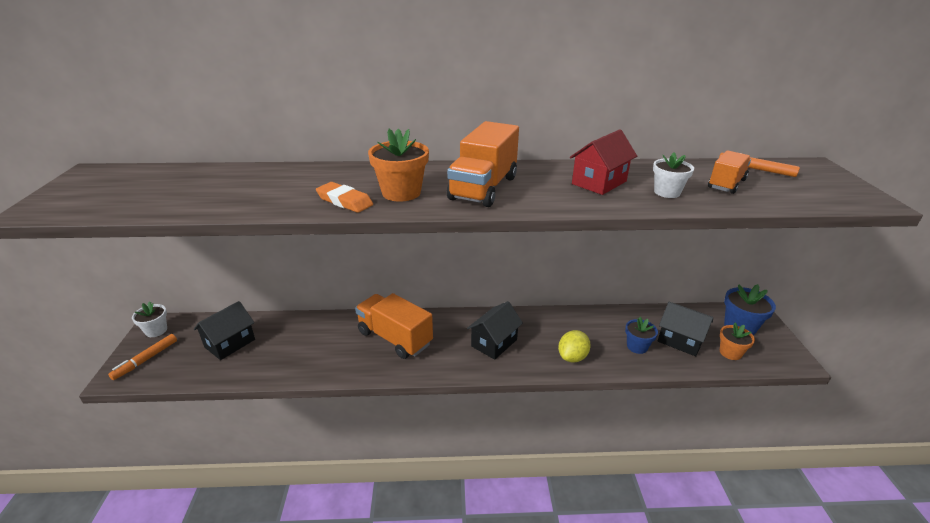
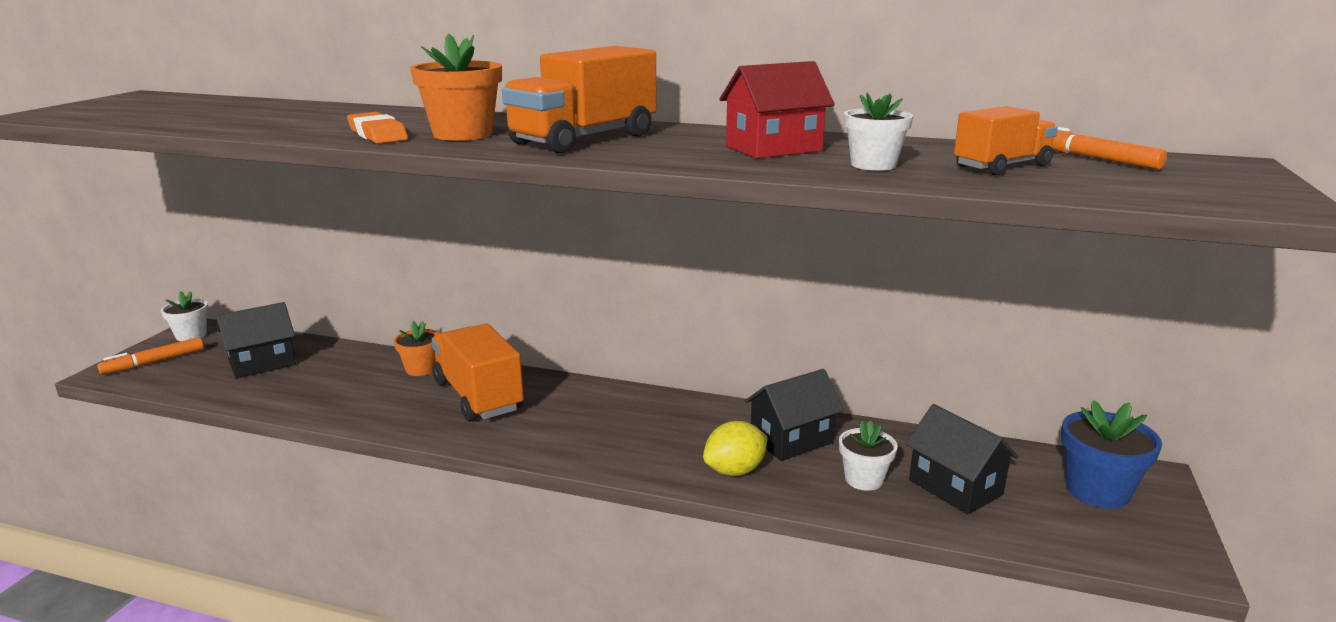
camera: 20 degrees right, 10 degrees down
black house [467,301,523,360] -> black house moved to [745,369,844,461]
blue flower pot [625,317,658,354] -> white flower pot [839,420,898,491]
orange flower pot [720,323,755,360] -> orange flower pot moved to [394,321,439,376]

